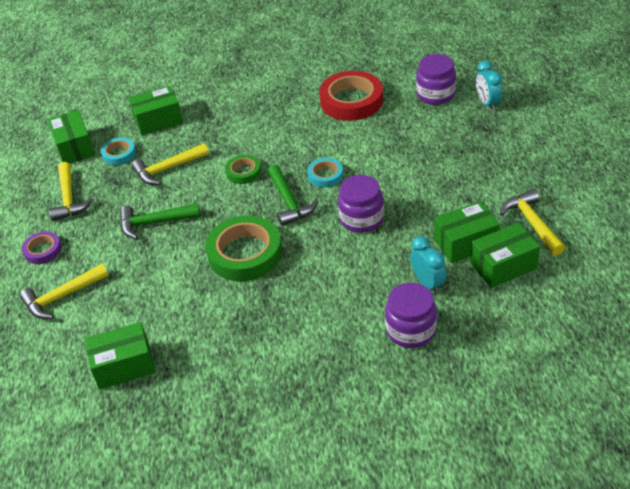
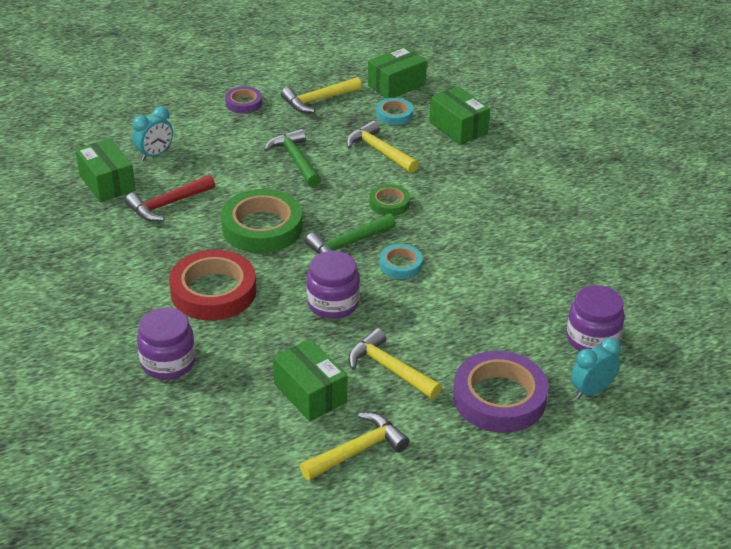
camera: 70 degrees right, 5 degrees down
yellow hammer [20,264,109,319] -> yellow hammer moved to [348,328,441,399]
red tape [319,71,383,121] -> red tape moved to [169,250,256,320]
turquoise clock [410,236,446,294] -> turquoise clock moved to [132,106,173,161]
green box [471,223,540,288] -> none
none -> red hammer [125,175,215,222]
none -> purple tape [453,351,548,433]

